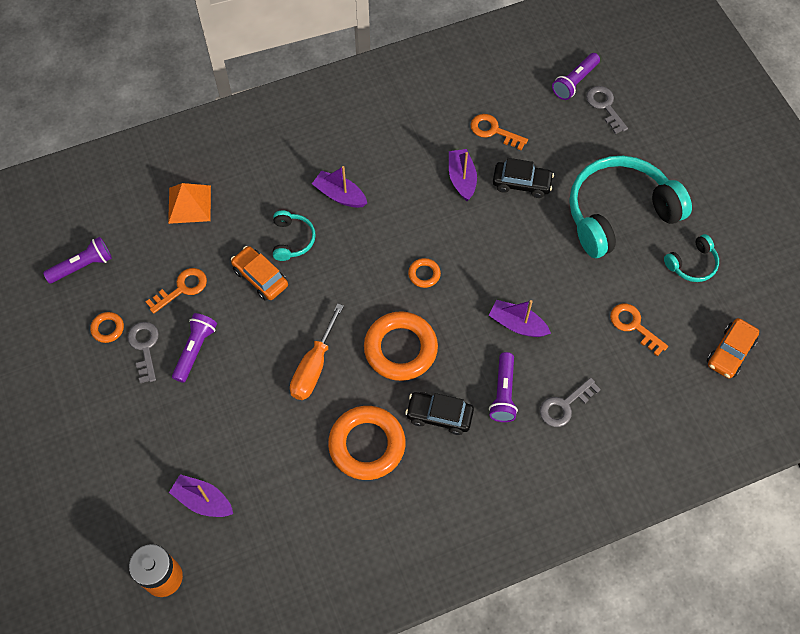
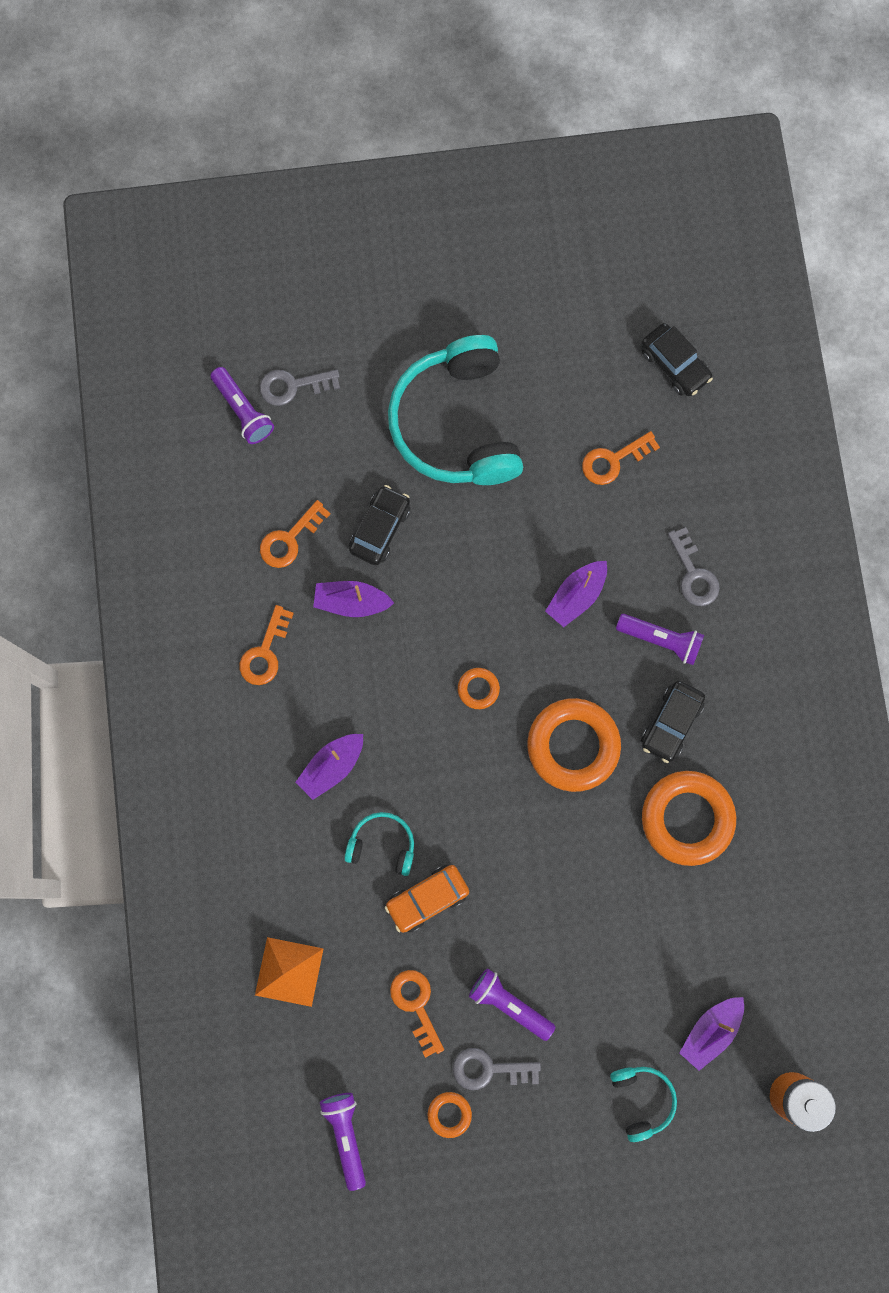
camera: 75 degrees left, 15 degrees up
orange screwdriver [290,303,344,400] -> none
turquoise headphones [664,234,719,282] -> turquoise headphones moved to [610,1067,677,1142]
orange car [707,318,759,379] -> black car [641,323,713,396]
none -> orange key [239,605,294,685]

